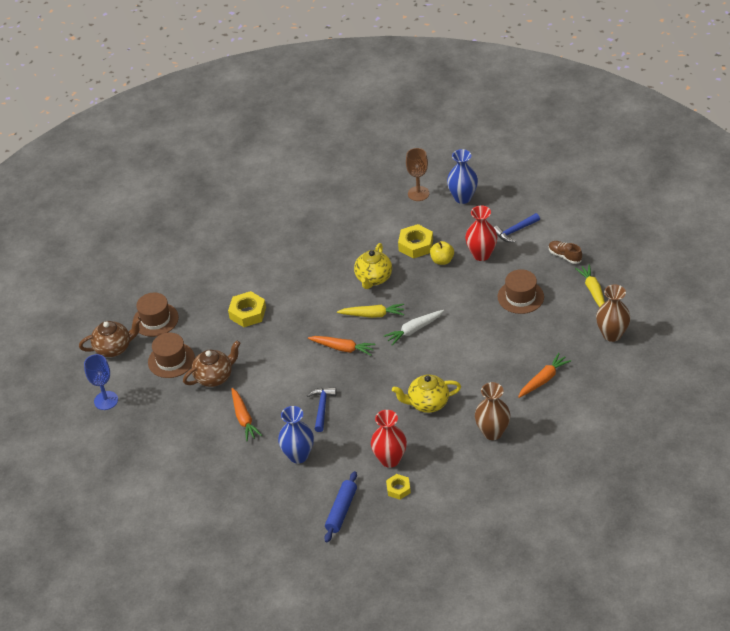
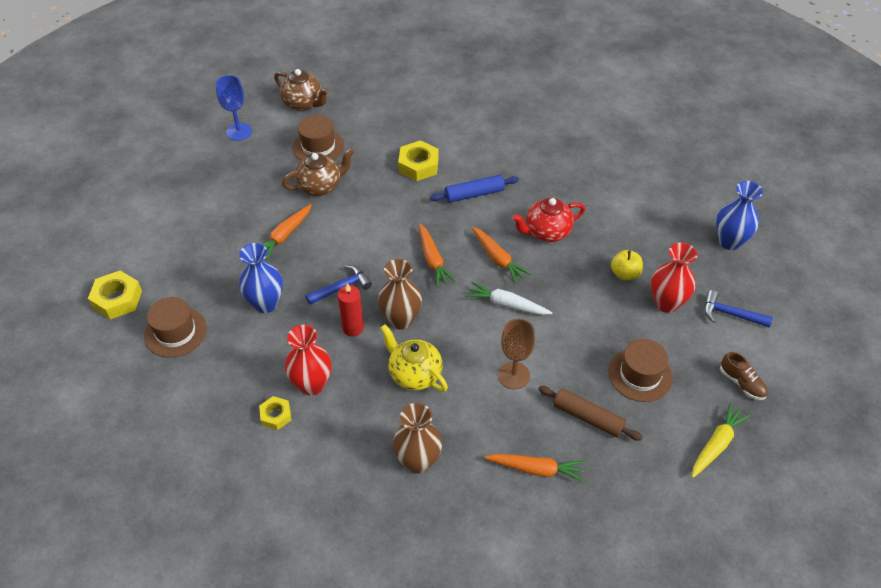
camera: 50 degrees right, 5 degrees up
brown hat [133,293,179,337] -> brown hat moved to [144,297,207,358]
brown teapot [183,341,241,387] -> brown teapot turned 45 degrees counterclockwise [282,148,354,196]
blue rolling pin [324,471,357,543] -> blue rolling pin moved to [430,175,519,203]
yellow carrot [337,304,405,318] -> orange carrot [471,226,531,283]
yellow teapot [354,243,392,289] -> red teapot [512,198,586,242]
yellow nut [398,224,433,258] -> yellow nut moved to [88,271,142,319]
brown goblet [406,148,429,201] -> brown goblet moved to [498,319,535,389]
brown shoe [549,241,582,264] -> brown shoe turned 135 degrees clockwise [720,352,768,400]
brown vase [596,285,631,342] -> brown vase moved to [378,259,422,329]
none -> red candle [338,283,364,337]
none -> brown rolling pin [538,386,642,441]

